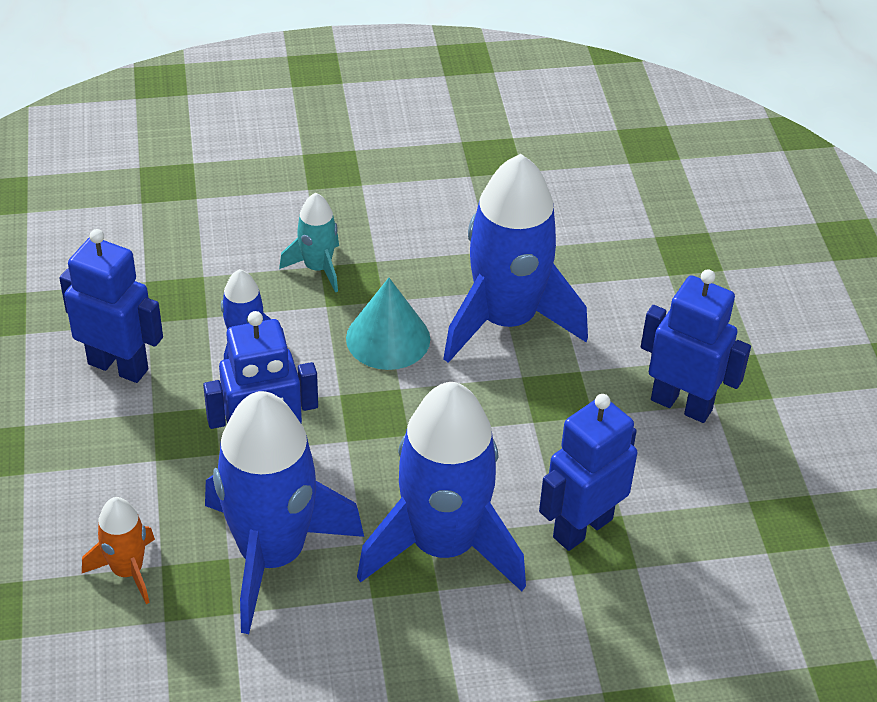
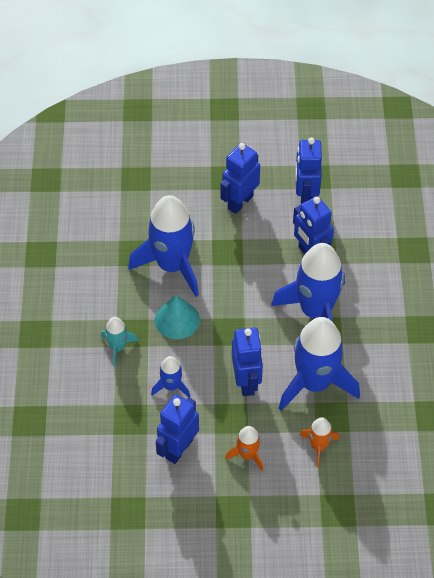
camera: 80 degrees left, 10 degrees up
none -> orange rocket [225,426,264,471]
none -> blue robot [295,137,322,204]

